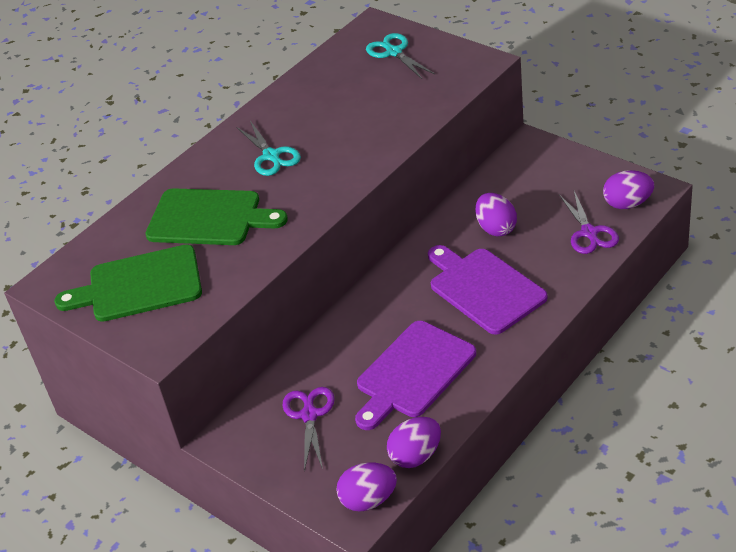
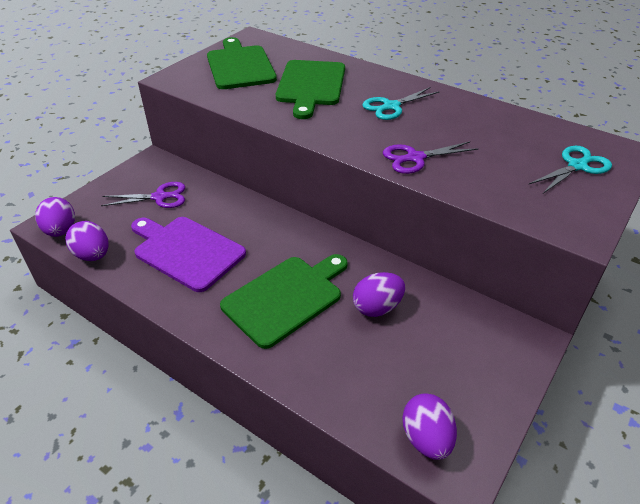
camera: 80 degrees right, 0 degrees up
purple cutting board [428,245,548,335] -> green cutting board [220,254,348,349]
purple scissors [559,191,619,254] -> purple scissors moved to [383,141,479,174]

